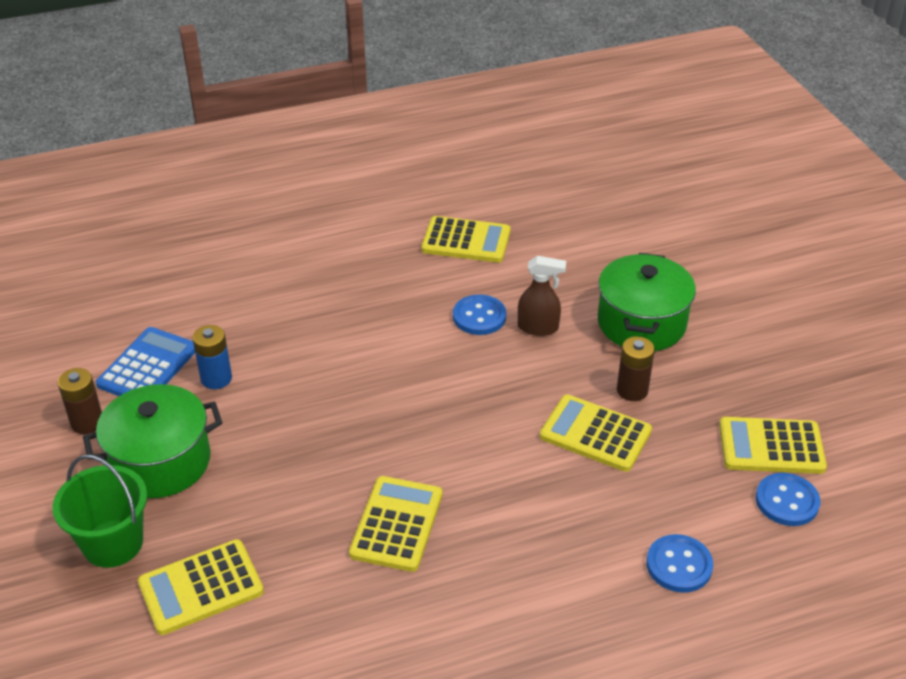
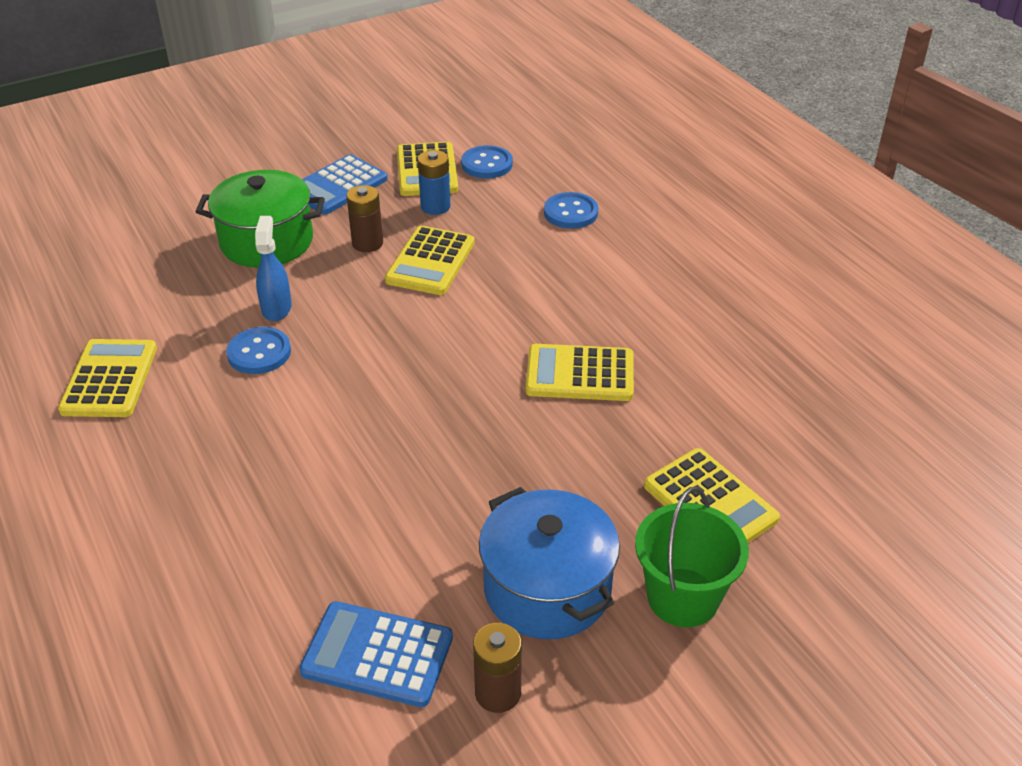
camera: 100 degrees left, 0 degrees up
green pot [83,384,222,498] -> blue pot [479,487,620,639]
blue battery [192,325,232,389] -> blue battery moved to [418,150,451,215]
brown spray bottle [518,256,566,336] -> blue spray bottle [255,216,292,321]
none -> blue calculator [302,154,388,215]

